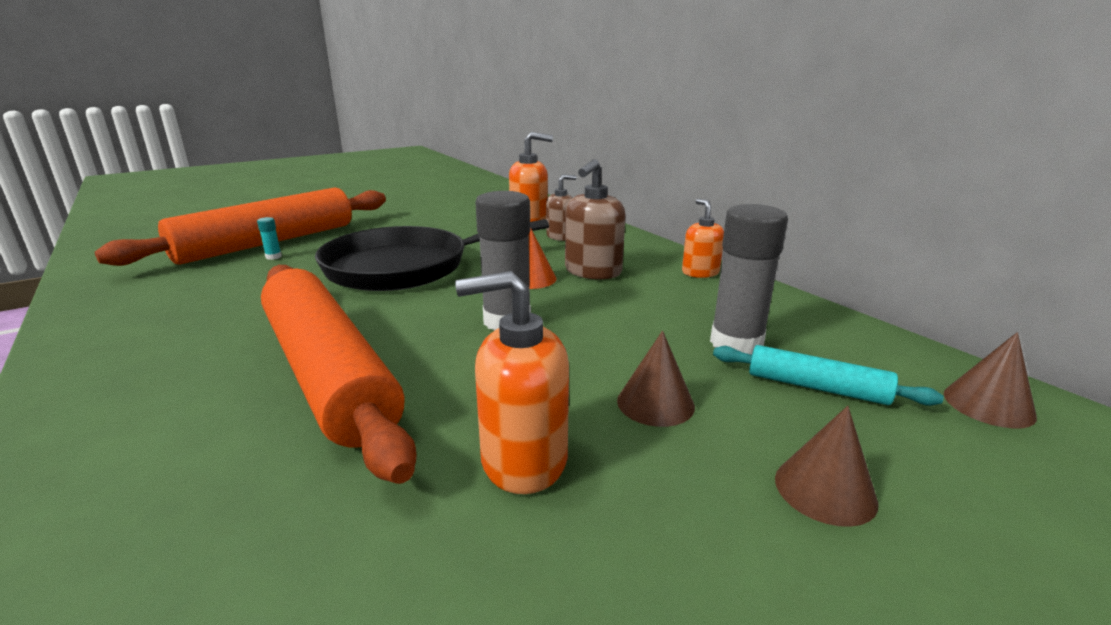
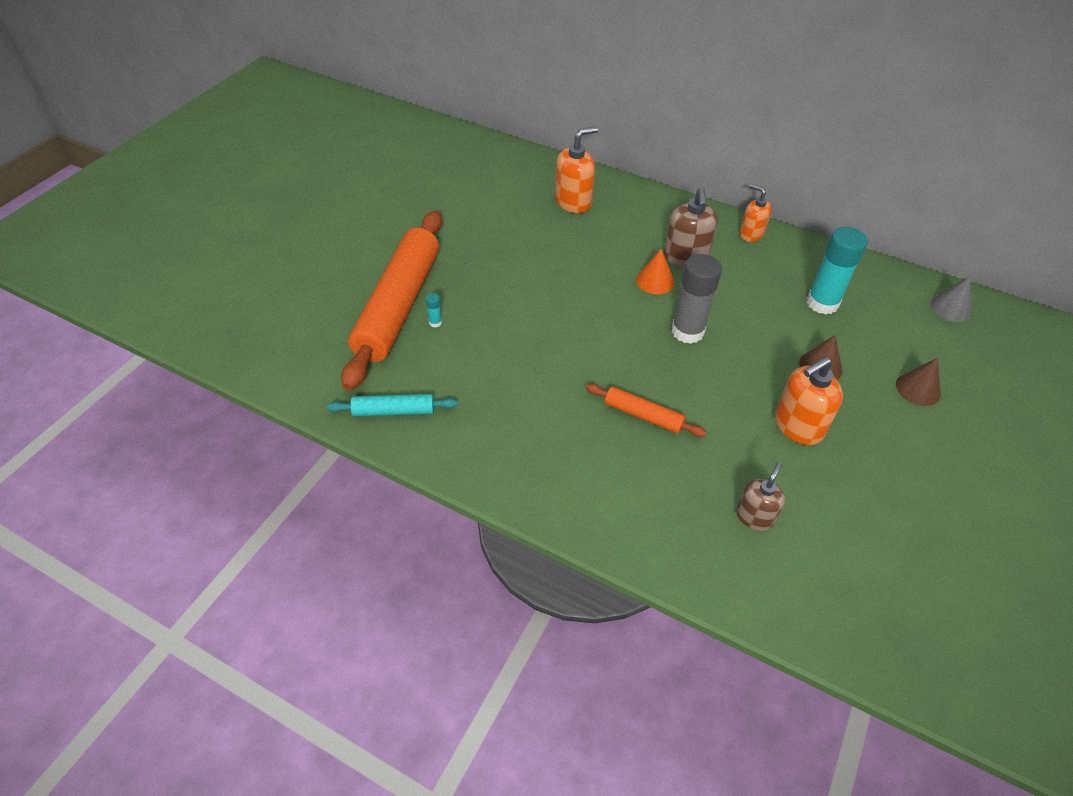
camera: 30 degrees left, 25 degrees up
orange rolling pin [261,265,417,484] -> orange rolling pin [586,384,707,437], size x0.45
black pan [315,219,549,291] -> none
brown soap dispenser [546,174,577,241] -> brown soap dispenser moved to [736,462,785,531]
grey glue stick [710,204,788,355] -> turquoise glue stick [807,227,868,315]
turquoise rolling pin [713,345,944,406] -> turquoise rolling pin moved to [327,394,458,416]
brown cone [944,332,1037,428] -> grey cone [931,276,972,322]

